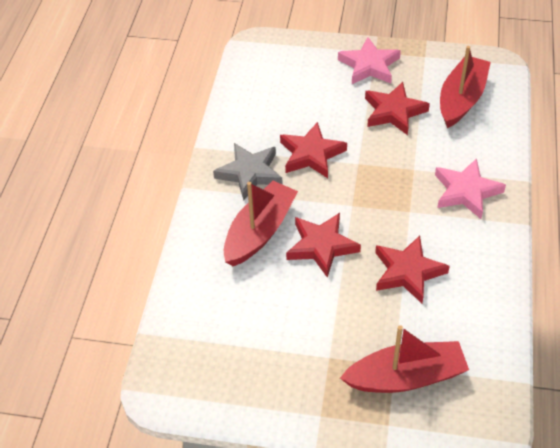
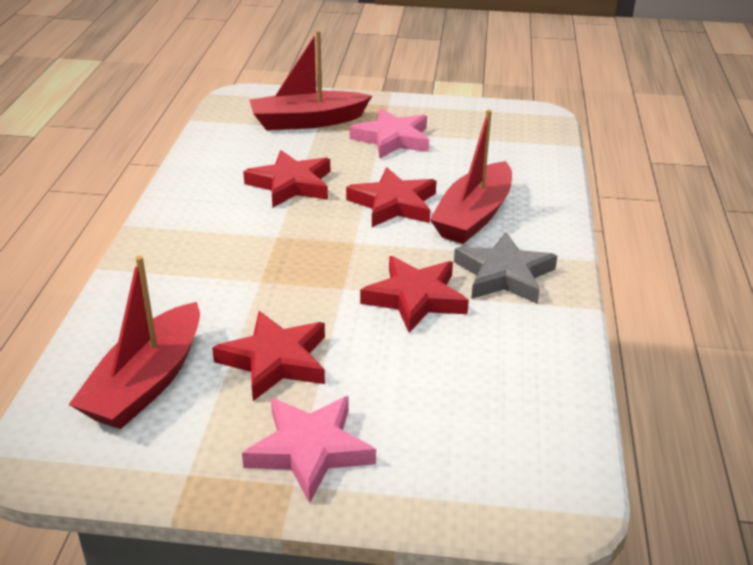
camera: 175 degrees right, 15 degrees down
pink star [435,158,506,219] -> pink star moved to [350,108,429,159]

